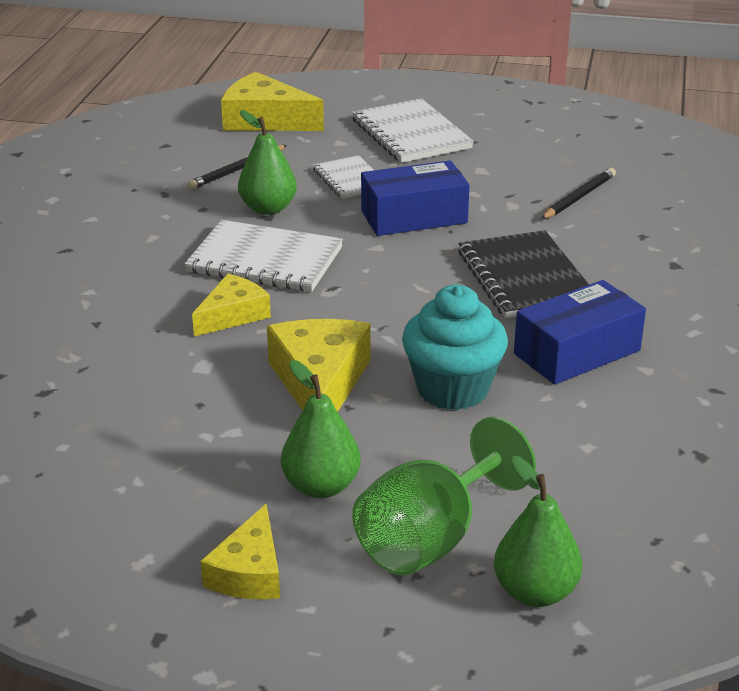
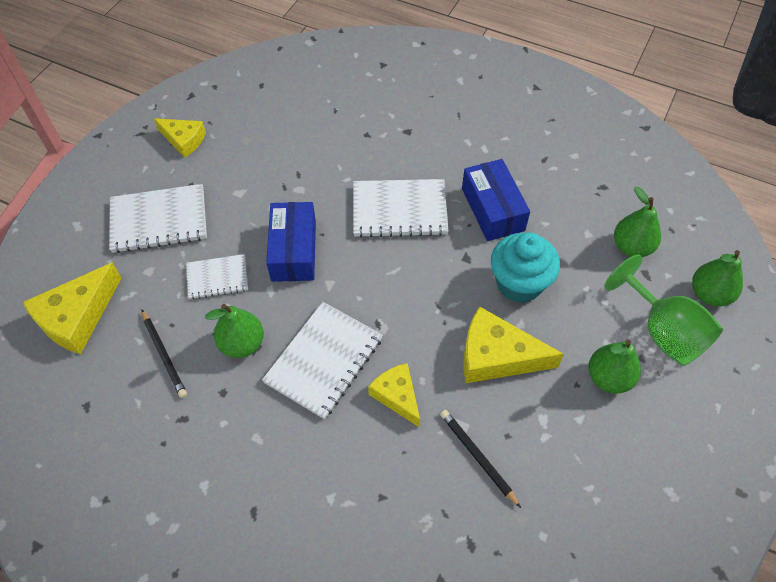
camera: 75 degrees left, 25 degrees up
yellow cheese [200,504,280,599] -> yellow cheese moved to [154,118,206,158]
black notebook [458,230,589,318] -> white notebook [353,179,449,238]
black pencil [541,168,616,219] -> black pencil moved to [440,410,521,508]
none -> green pear [614,187,661,257]

